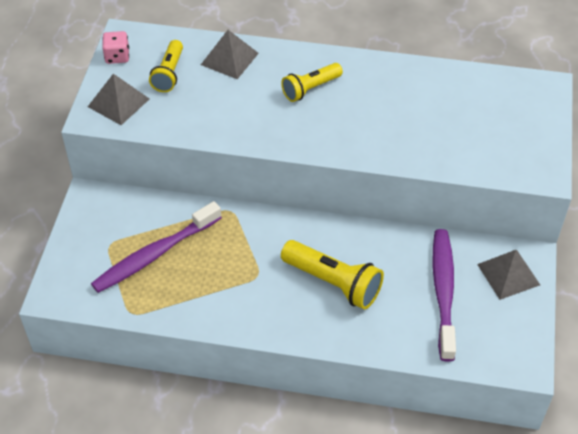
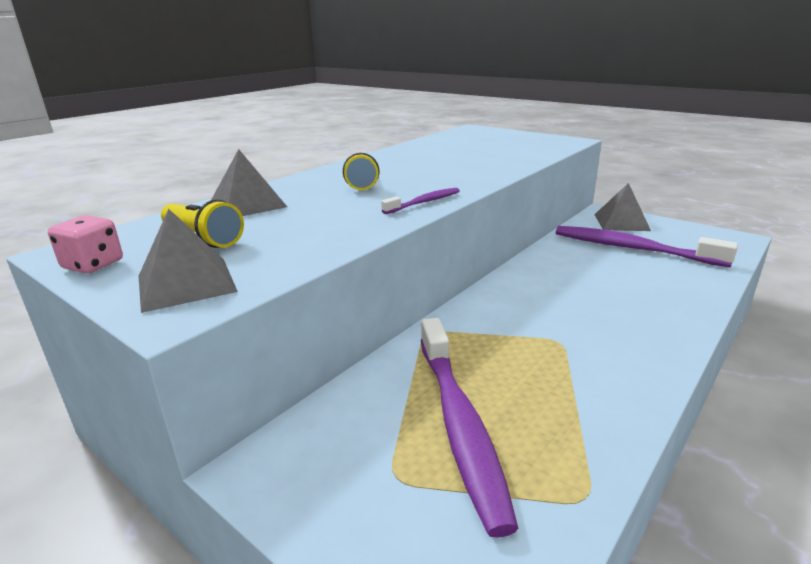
camera: 60 degrees left, 25 degrees down
yellow flashlight [281,240,384,310] -> none
none -> purple toothbrush [381,188,460,214]

